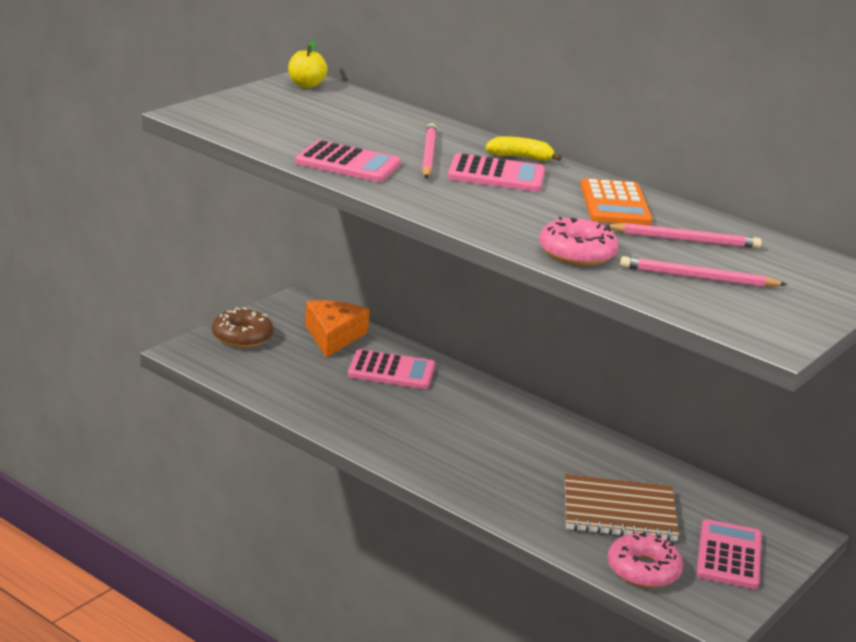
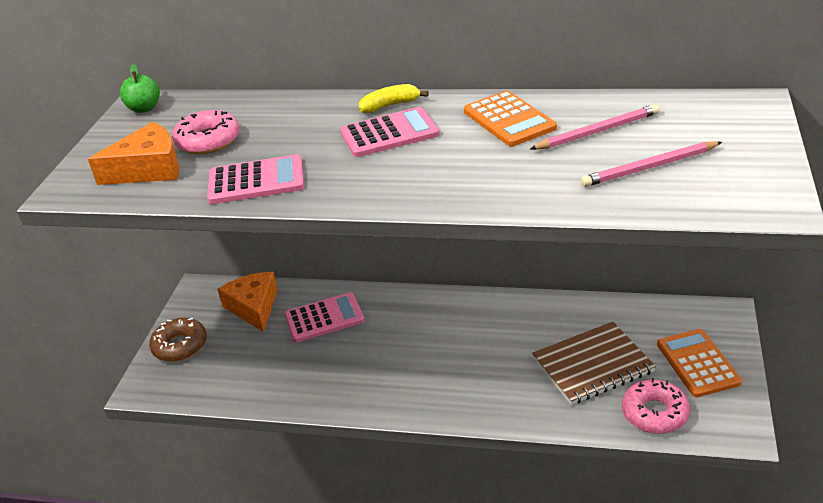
camera: 20 degrees left, 10 degrees up
yellow apple [288,40,328,88] -> green apple [120,64,160,113]
pink pencil [422,123,436,178] -> none
pink donut [539,217,618,266] -> pink donut moved to [172,110,240,154]
pink calculator [696,519,762,589] -> orange calculator [657,329,742,397]
none -> orange cheese [88,122,180,185]

